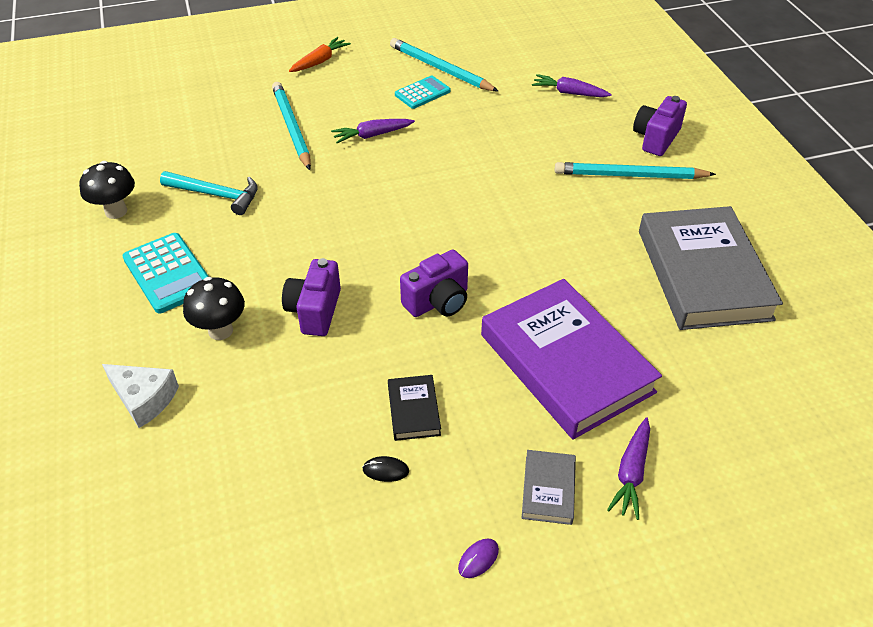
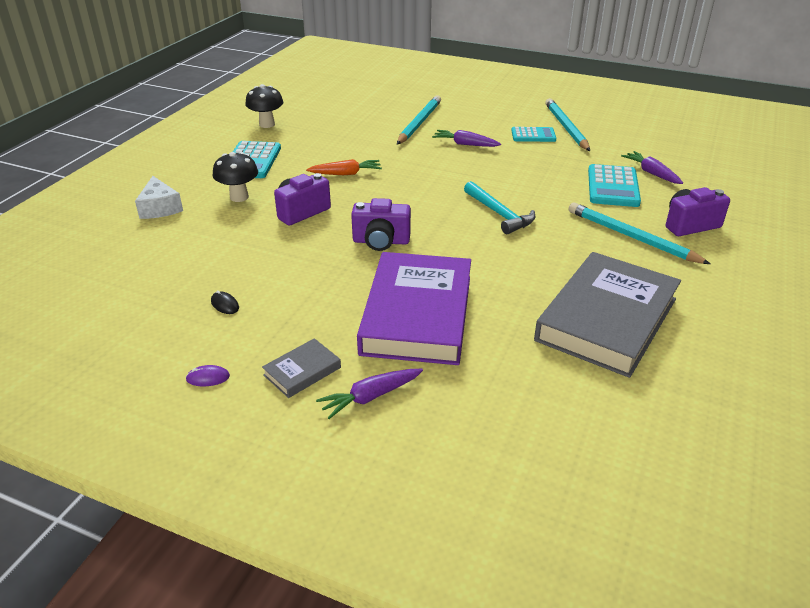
camera: 40 degrees right, 10 degrees down
turquoise hammer [160,171,258,215] -> turquoise hammer moved to [464,181,535,234]
orange carrot [289,37,351,72] -> orange carrot moved to [306,159,382,175]
black book [388,375,441,441] -> none
none -> turquoise calculator [588,164,641,207]

